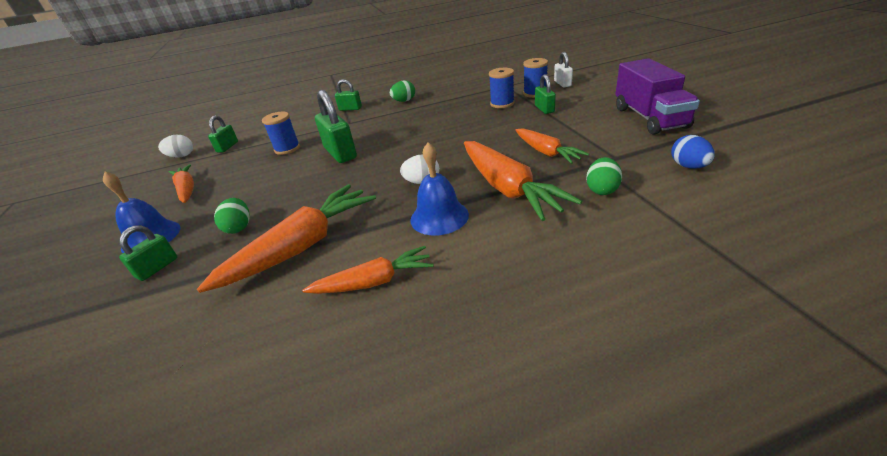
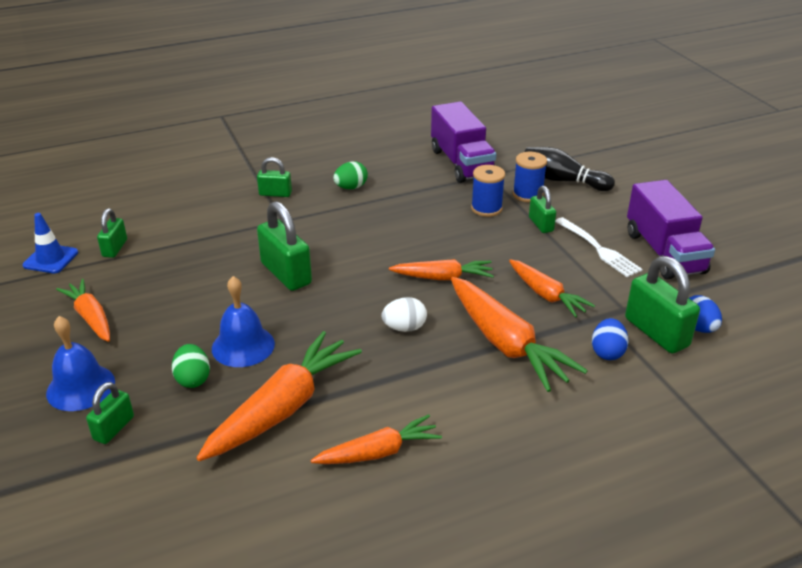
camera: 10 degrees left, 0 degrees up
white egg [158,135,193,157] -> blue traffic cone [23,213,78,273]
blue spool [262,112,300,155] -> none
blue bell [410,142,469,236] -> blue bell moved to [212,276,275,367]
white padlock [554,52,573,87] -> black bowling pin [524,147,615,191]
green egg [586,157,622,195] -> blue egg [592,318,629,360]
none -> orange carrot [389,259,494,280]
none -> purple truck [431,101,496,183]
none -> white fork [555,217,643,277]
none -> green padlock [625,256,700,354]

